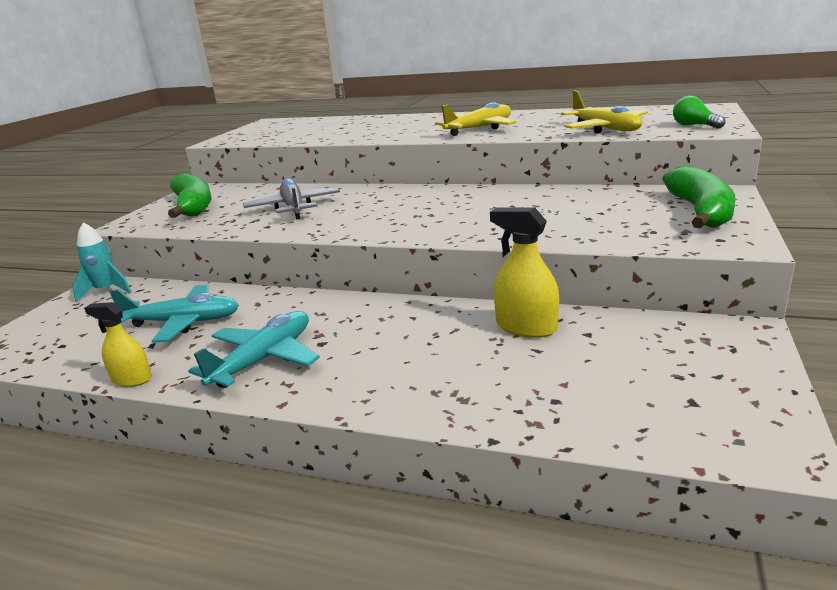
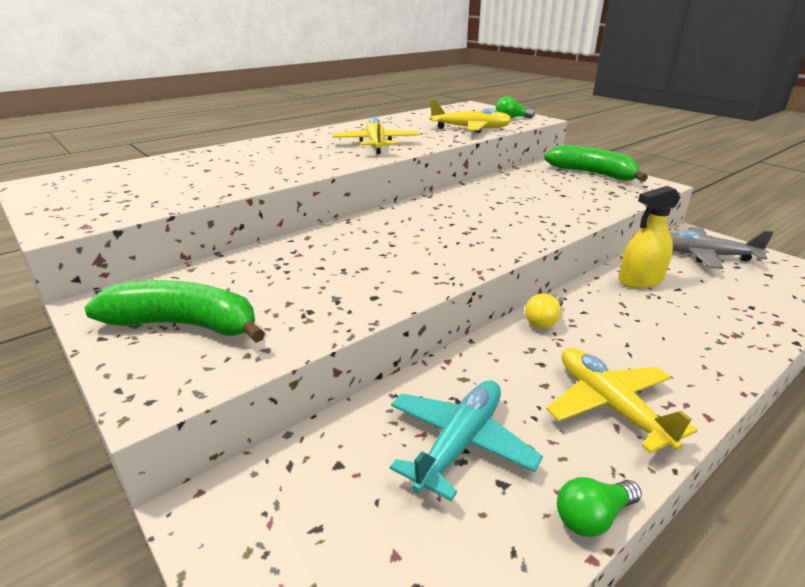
camera: 60 degrees left, 5 degrees up
turquoise rocket [72,222,131,302] -> none
yellow spray bottle [84,302,152,387] -> green light bulb [557,477,642,537]
turquoise plane [188,311,320,388] -> yellow plane [546,348,698,453]
grey plane [243,179,340,219] -> grey plane moved to [670,227,774,269]
none -> yellow light bulb [525,294,563,328]

